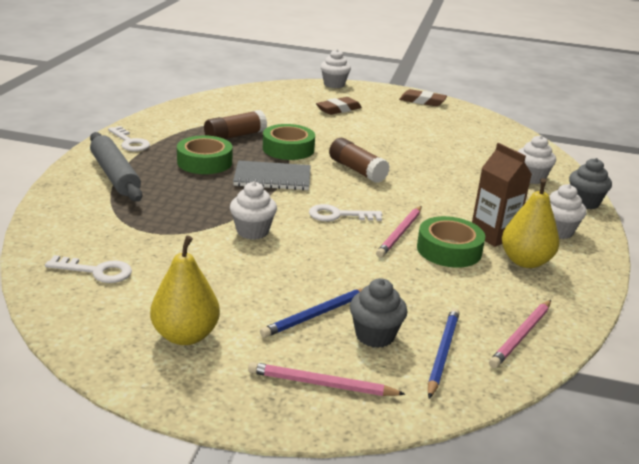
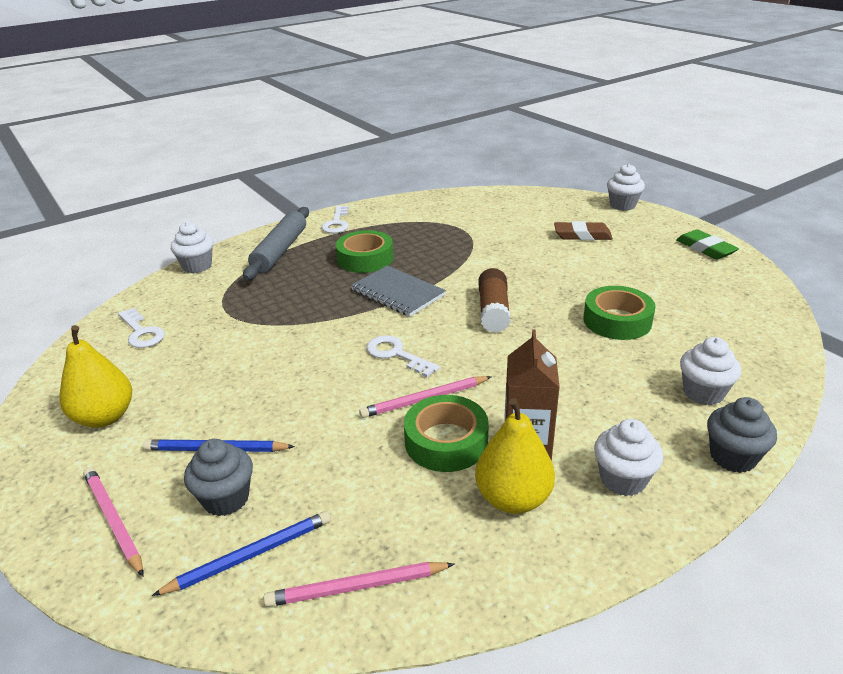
camera: 45 degrees right, 5 degrees up
brown glue stick [204,110,267,139] -> none
white cupcake [230,181,277,240] -> white cupcake moved to [171,222,213,273]
green tape [263,124,315,160] -> green tape moved to [584,286,656,340]
brown eraser [399,89,447,106] -> green eraser [676,229,739,259]

